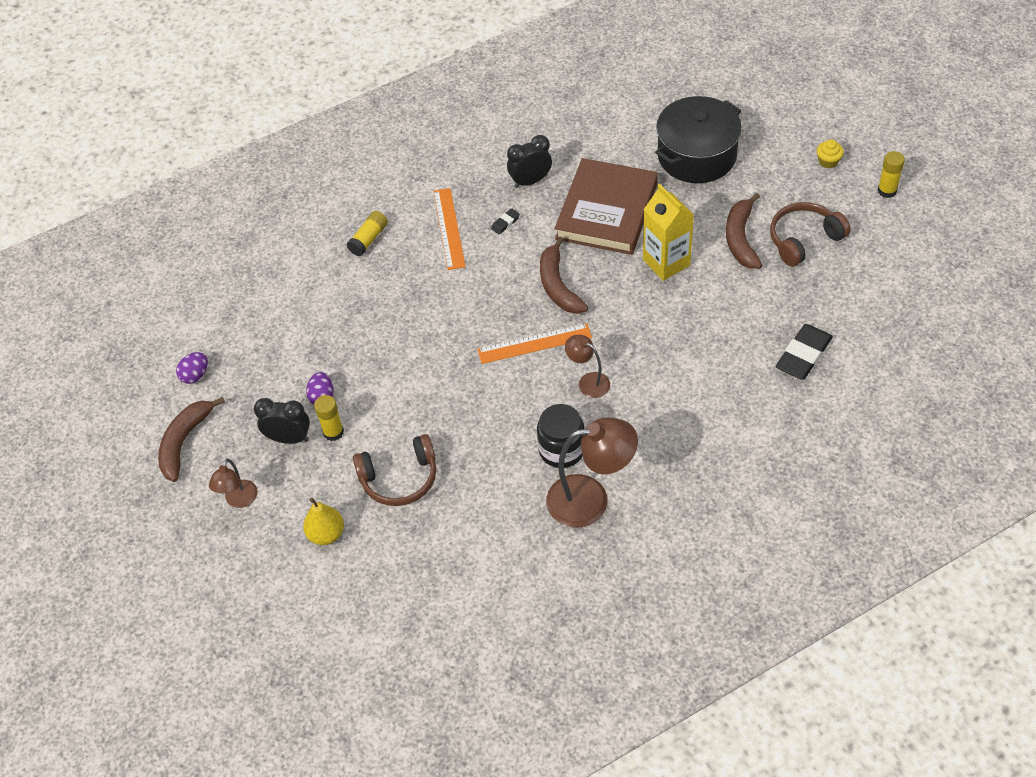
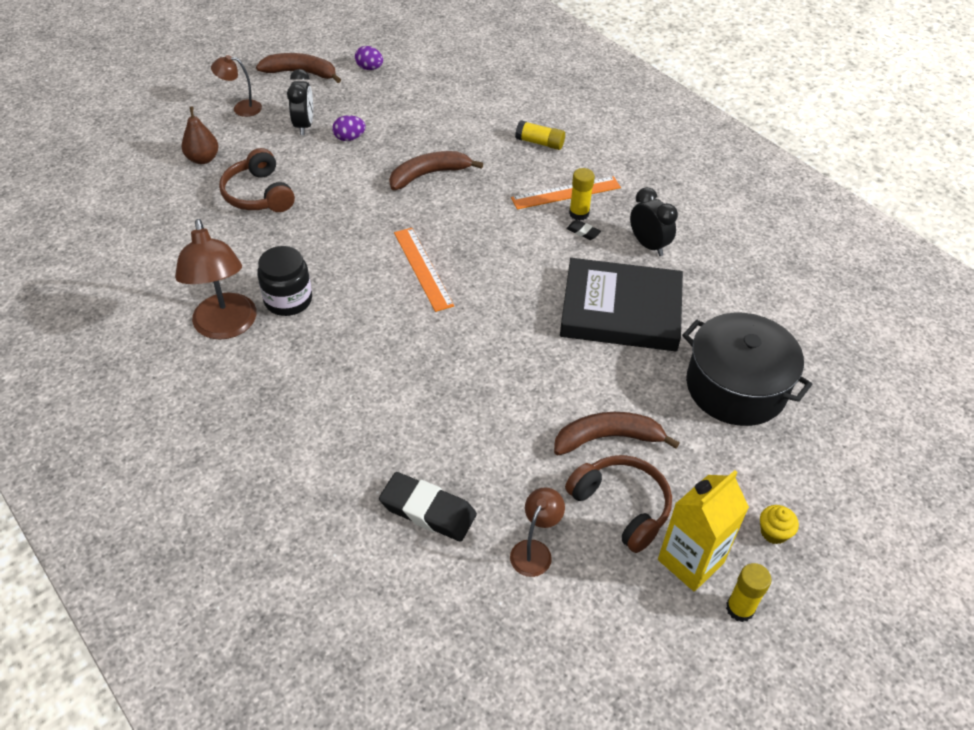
camera: 75 degrees right, 5 degrees down
yellow pear [303,497,344,545] -> brown pear [182,107,219,164]
yellow glue stick [314,395,344,441] -> yellow glue stick moved to [569,168,595,221]
brown banana [540,237,588,314] -> brown banana moved to [389,151,483,190]
brown book [554,158,658,255] -> black book [560,258,683,351]
brown lamp [565,335,610,398] -> brown lamp moved to [510,487,565,577]
yellow carton [643,184,694,281] -> yellow carton moved to [658,470,749,591]

